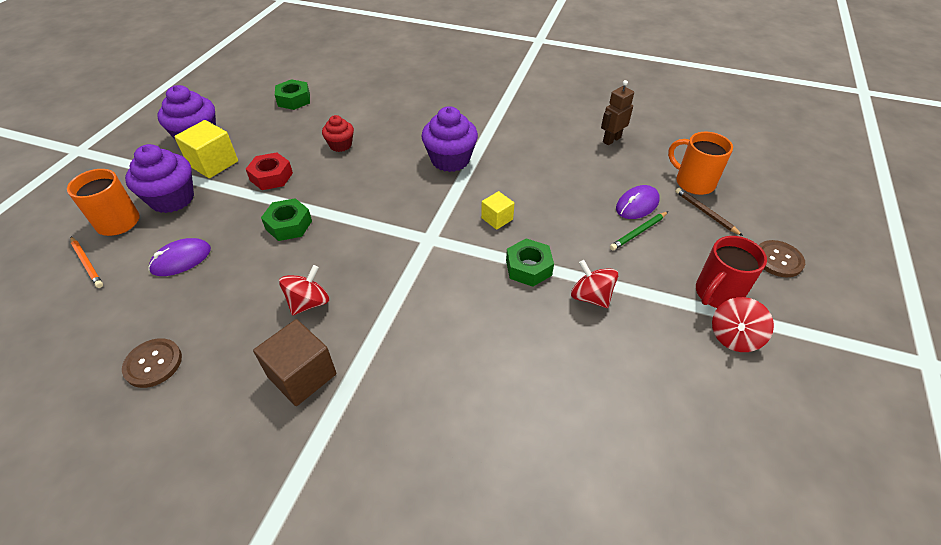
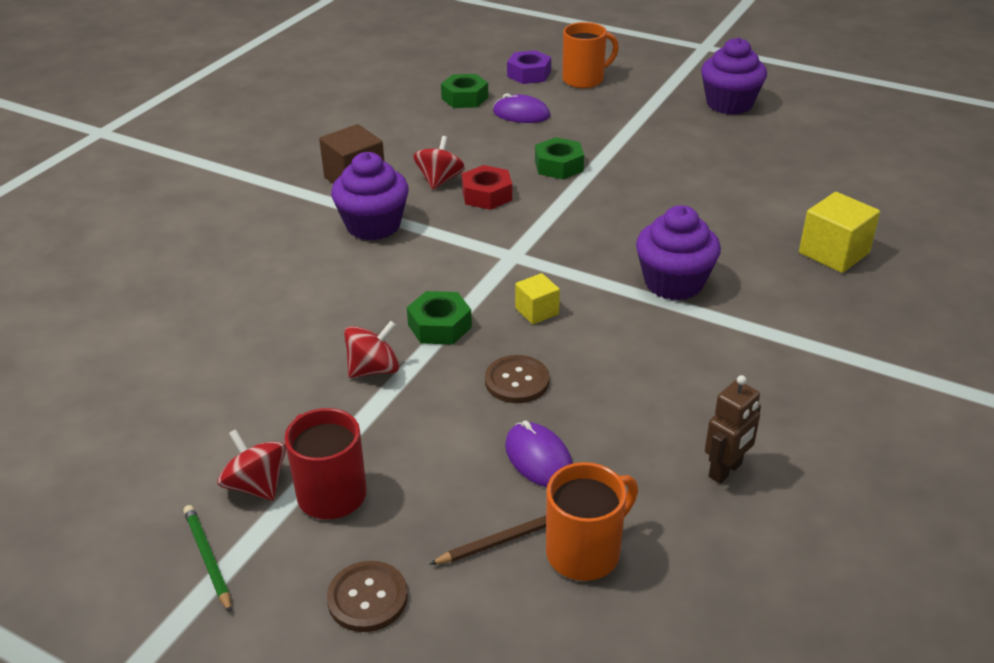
camera: 100 degrees right, 10 degrees down
orange pencil [70,237,103,288] -> purple nut [507,50,551,84]
brown button [122,338,182,388] -> brown button moved to [485,355,550,403]
purple cupcake [125,144,194,213] -> purple cupcake moved to [331,152,409,241]
purple mouse [149,238,211,276] -> purple mouse turned 45 degrees counterclockwise [493,93,550,123]
yellow cube [174,120,238,178] -> yellow cube moved to [799,192,880,273]
red nut [246,152,293,190] -> red nut moved to [462,165,512,210]
green nut [275,79,310,110] -> green nut moved to [441,74,488,108]
red spinning top [279,265,329,315] -> red spinning top turned 120 degrees counterclockwise [413,136,465,190]
red cupcake [322,115,354,152] -> none
brown robot [601,80,634,145] -> brown robot turned 75 degrees clockwise [705,375,761,484]
green pencil [610,212,668,251] -> green pencil moved to [183,505,231,613]

